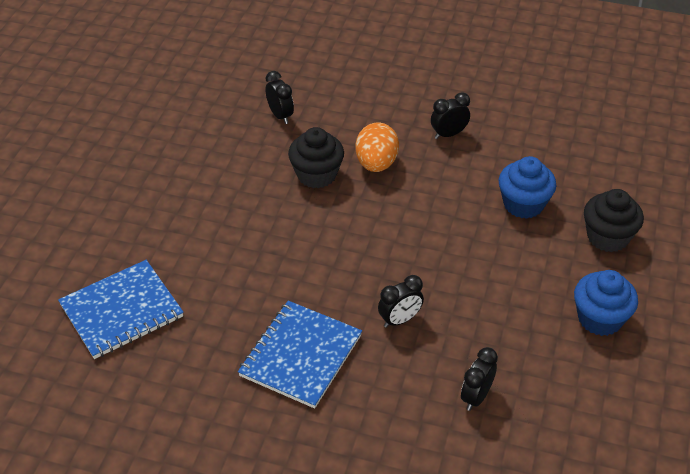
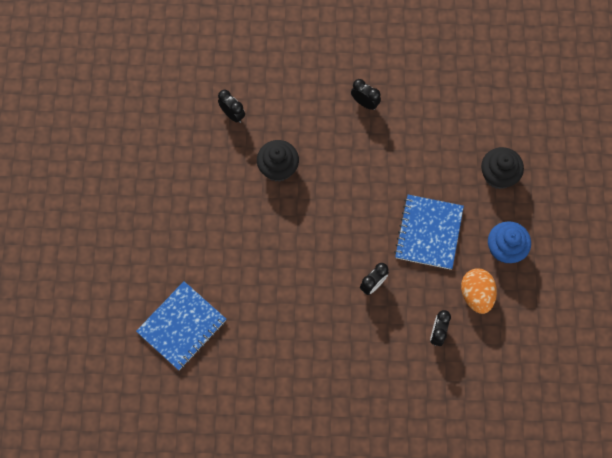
camera: 15 degrees left, 25 degrees up
blue notebook [238,301,362,409] -> blue notebook moved to [394,195,464,270]
orange egg [355,122,399,172] -> orange egg moved to [461,268,497,314]
black clock [431,92,470,139] -> black clock turned 75 degrees clockwise [351,79,381,110]
blue cupcake [499,156,556,219] -> none

